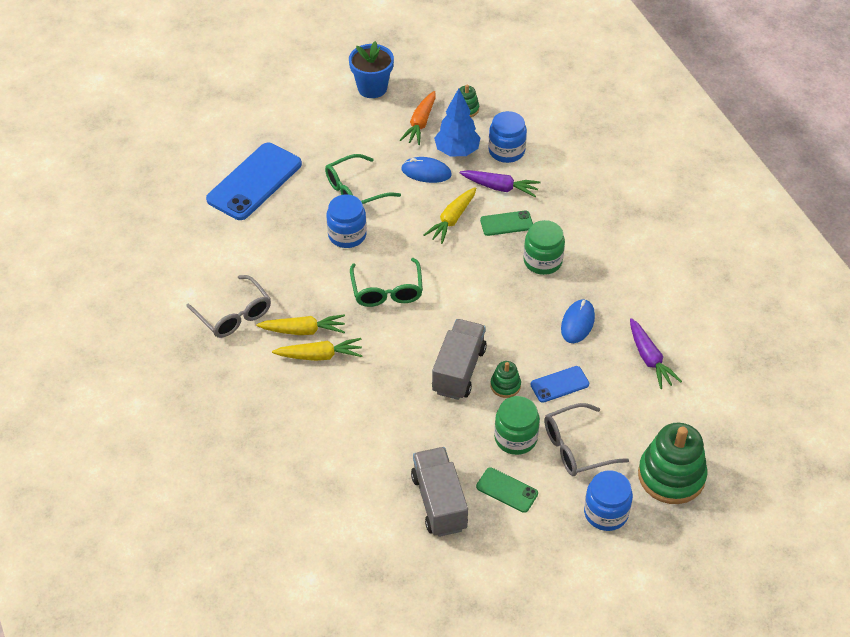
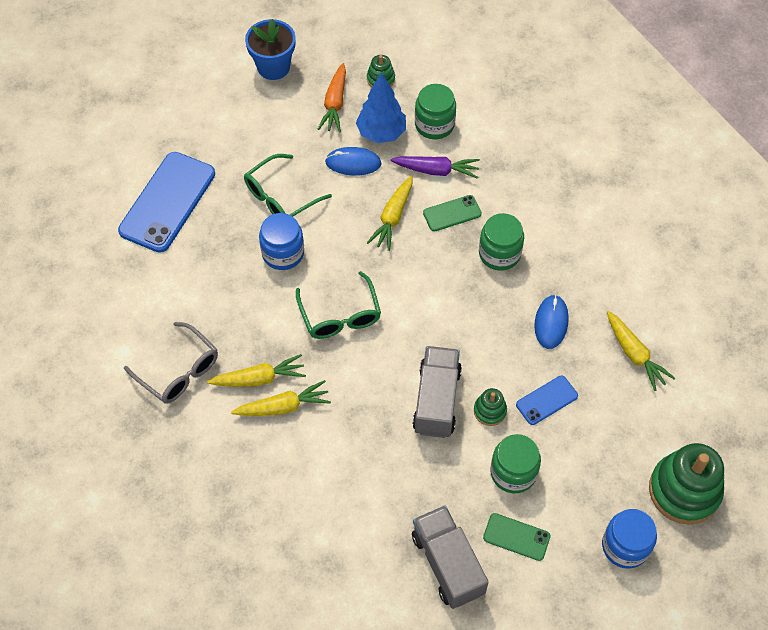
camera: 10 degrees left, 10 degrees up
blue jar [489,111,527,163] -> green jar [415,84,456,139]
grey glasses [544,403,629,476] -> none
purple carrot [630,318,682,389] -> yellow carrot [607,311,675,391]

